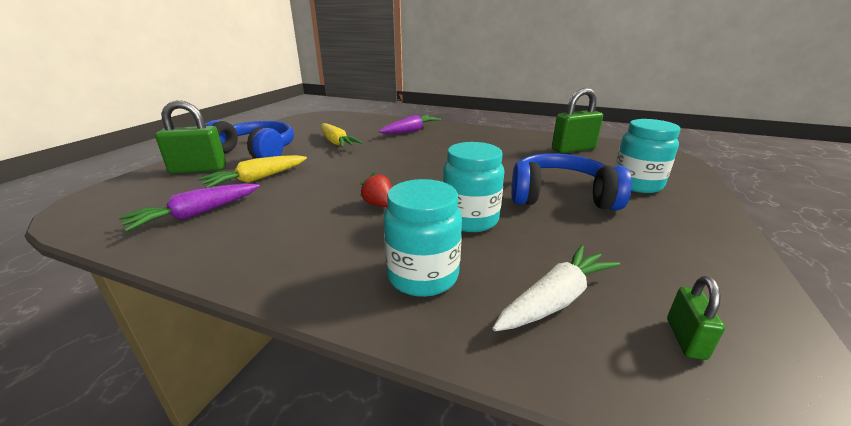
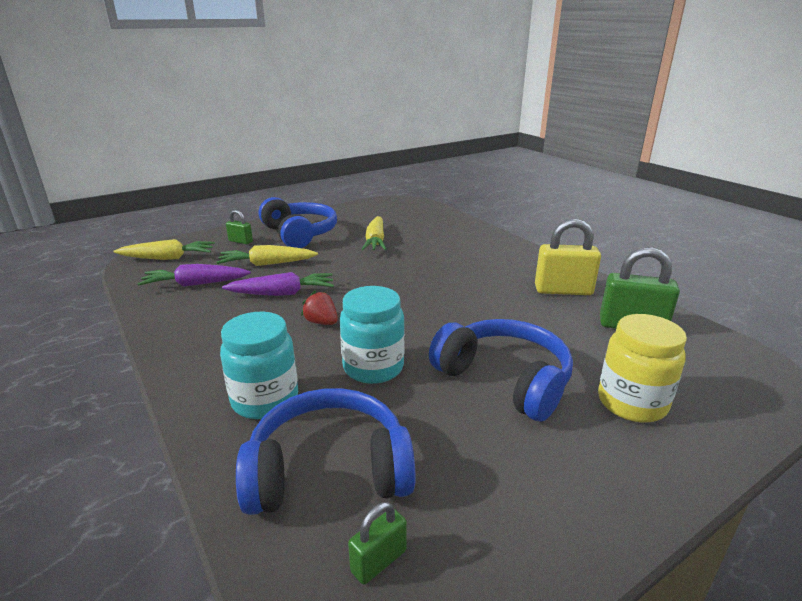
camera: 35 degrees right, 0 degrees up
green padlock [155,100,226,174] -> green padlock [226,210,253,244], size x0.53
red strawberry [360,172,392,207] -> red strawberry turned 45 degrees counterclockwise [301,291,338,325]
purple carrot [379,115,441,134] -> purple carrot moved to [222,272,334,296]
white carrot [492,245,620,331] -> blue headphones [236,388,416,515]
turquoise jar [615,119,681,193] -> yellow jar [598,314,687,423]
none -> yellow carrot [114,239,215,260]
none -> yellow padlock [535,219,601,295]

